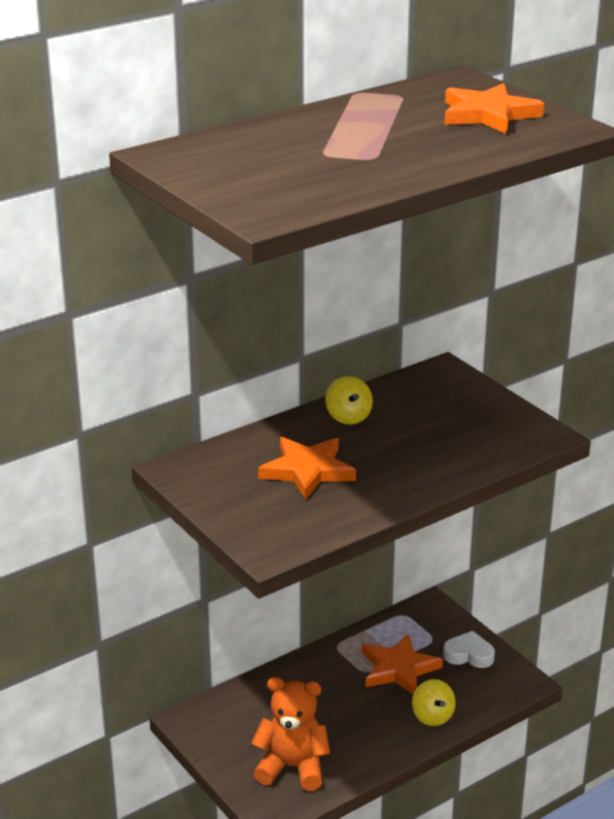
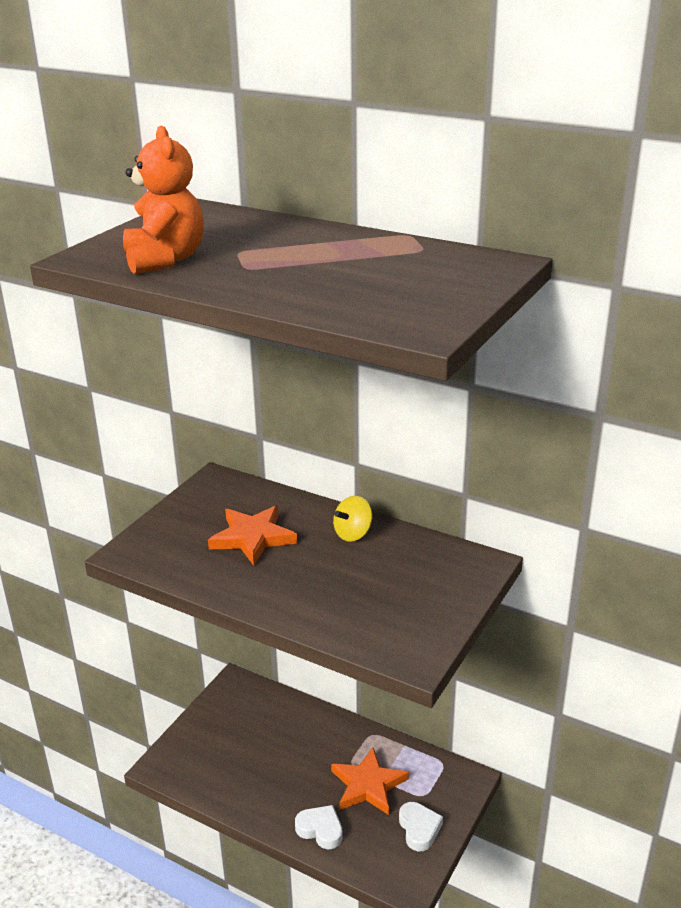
camera: 65 degrees right, 0 degrees up
orange teddy bear [251,677,330,791] -> orange teddy bear moved to [123,126,204,274]
yellow spinning top [412,679,456,726] -> white heart [295,805,343,849]
orange star [445,83,544,134] -> none

